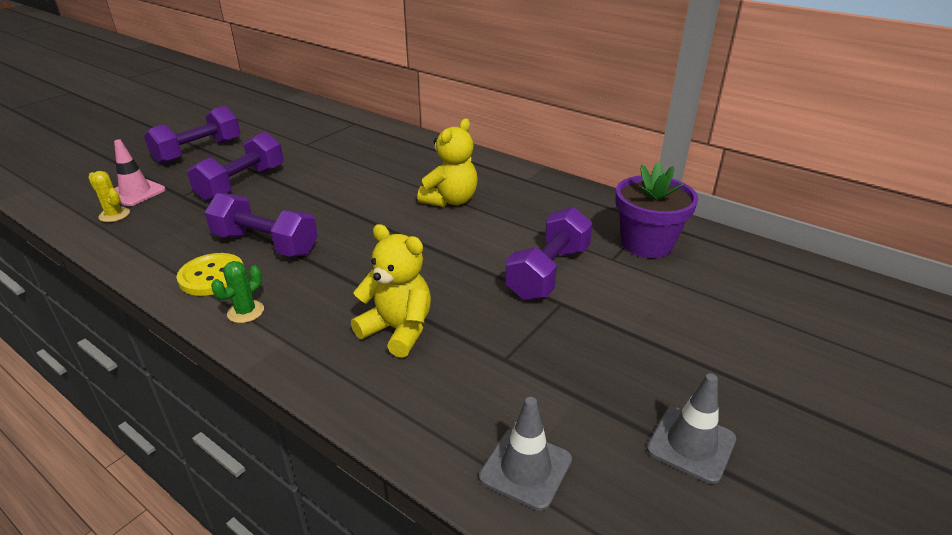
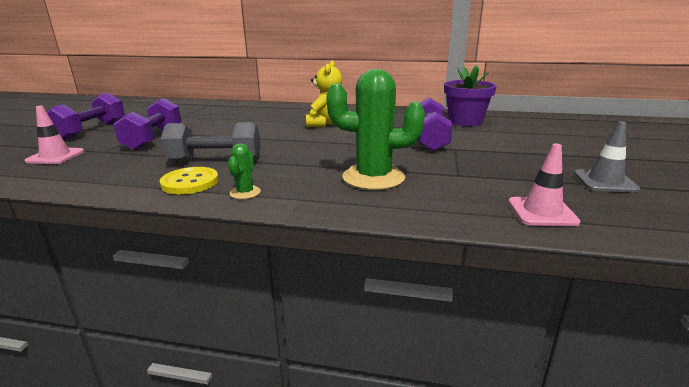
camera: 25 degrees left, 10 degrees down
yellow cactus [88,171,130,222] -> none
purple dumbbell [205,193,318,257] -> grey dumbbell [160,122,261,162]
yellow teddy bear [351,224,431,358] -> green cactus [326,69,425,190]
grey traffic cone [479,397,572,511] -> pink traffic cone [508,143,581,226]

